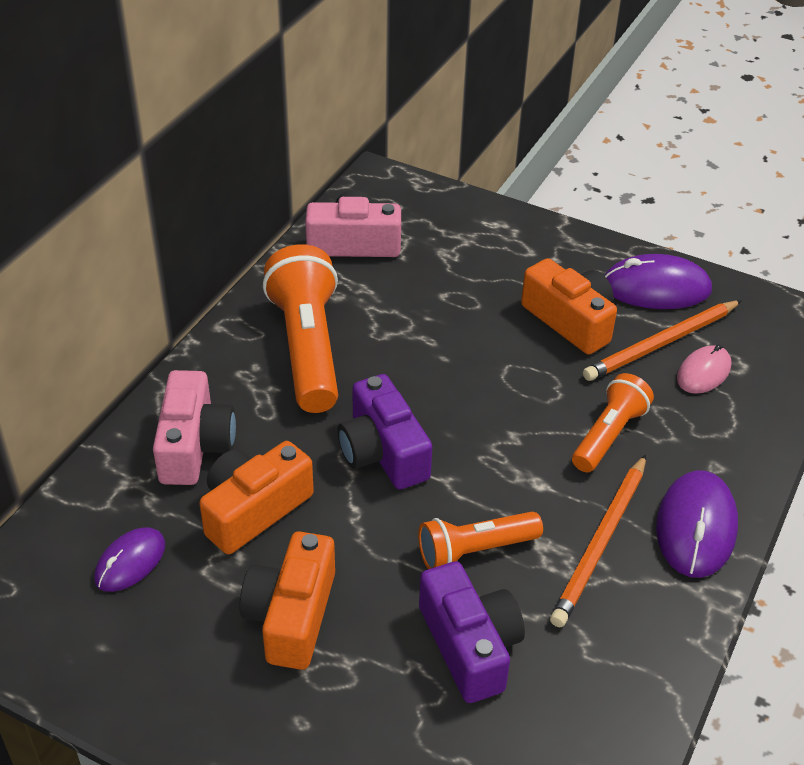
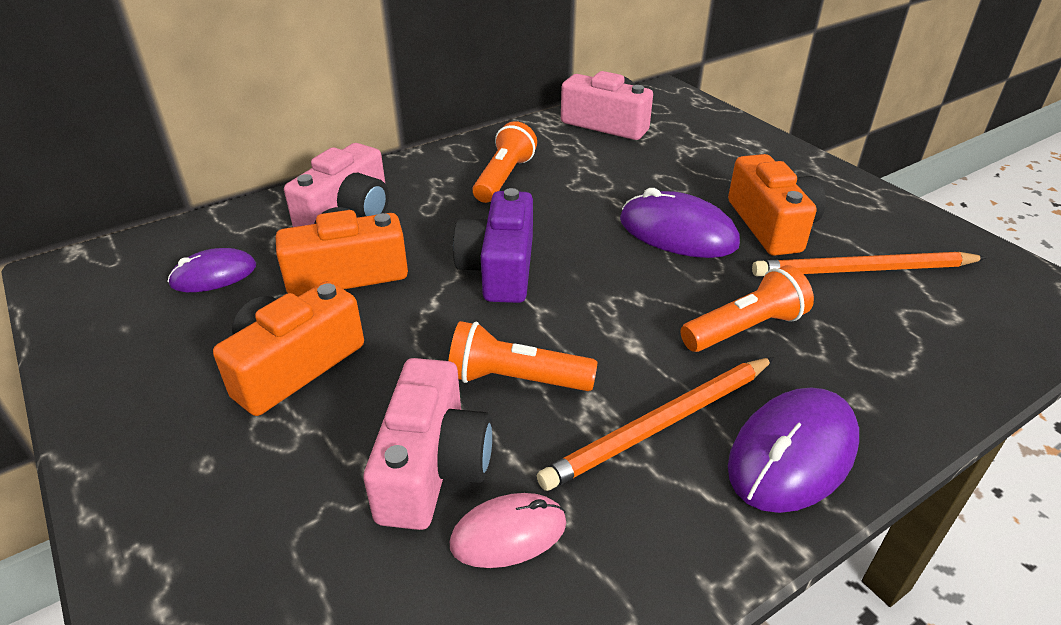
camera: 30 degrees right, 5 degrees down
orange flashlight [263,244,338,413] -> orange flashlight [473,121,537,203], size x0.59
purple camera [419,561,525,703] -> pink camera [364,358,492,530]
purple mouse [605,254,712,309] -> purple mouse moved to [620,188,740,258]
pink mouse [677,345,731,394] -> pink mouse moved to [450,493,566,568]

